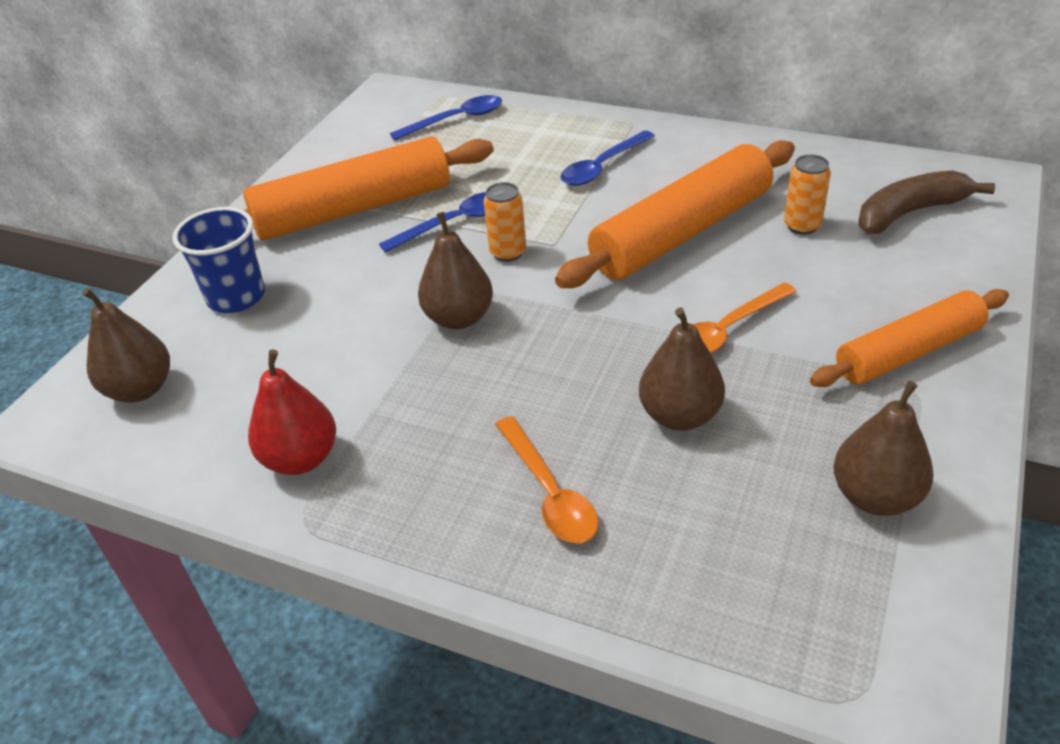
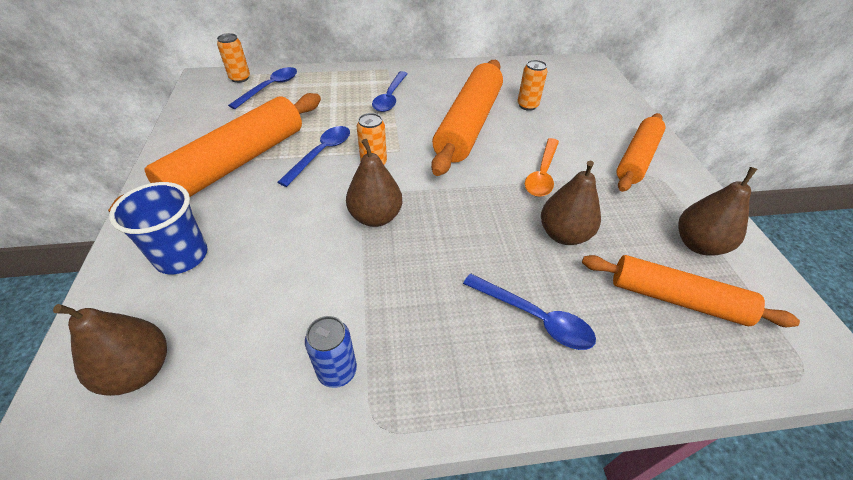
camera: 35 degrees left, 5 degrees up
red pear [248,350,336,475] -> blue can [305,316,357,388]
orange spoon [495,416,599,544] -> blue spoon [463,274,596,350]
brown banana [859,170,995,234] -> none
none -> orange can [217,33,250,83]
none -> orange rolling pin [582,255,800,327]

